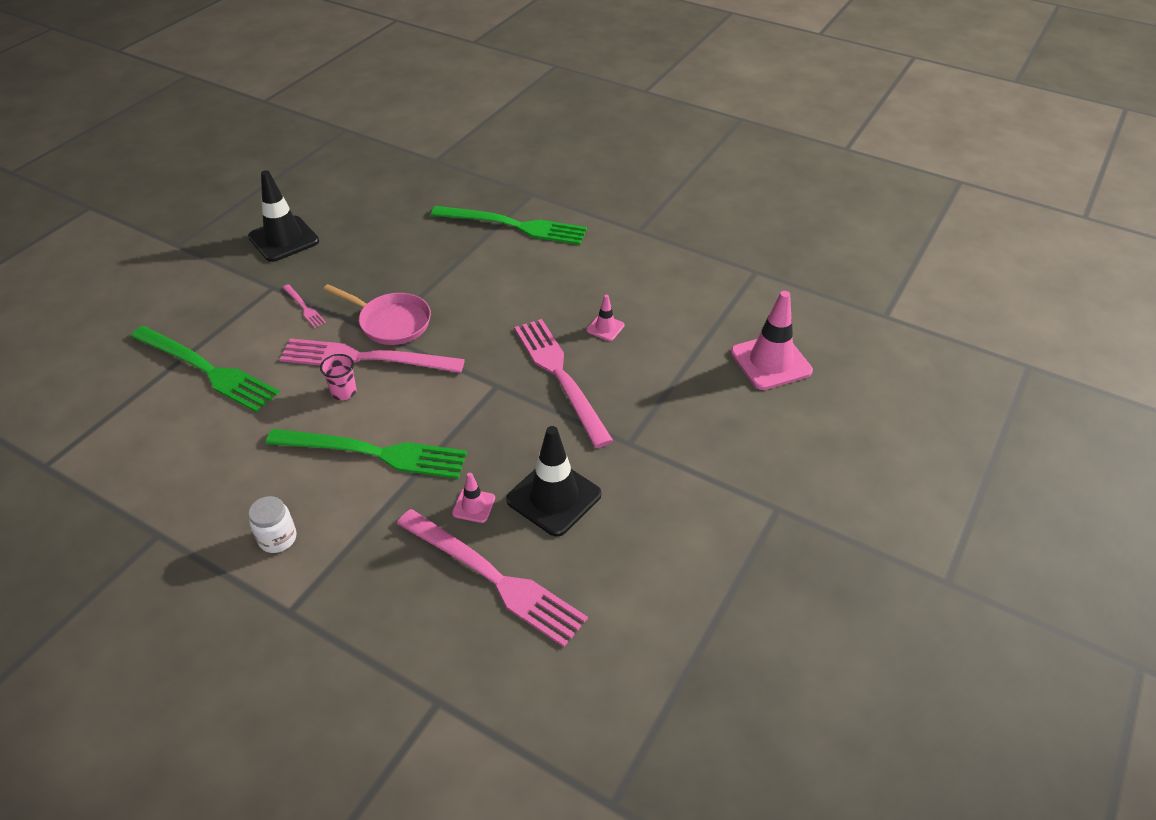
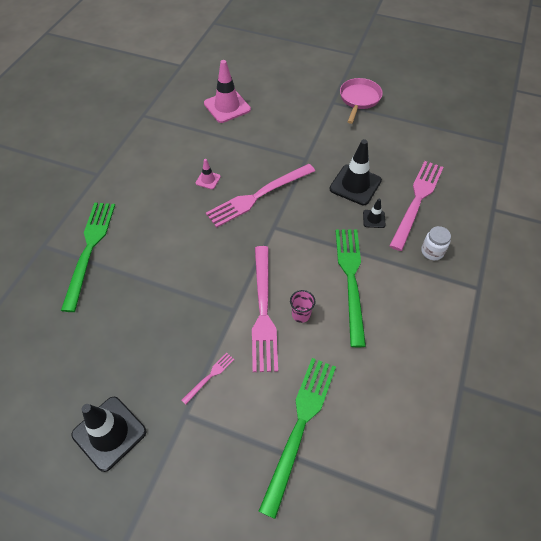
camera: 100 degrees left, 10 degrees up
white jar [248,496,296,553] -> white jar moved to [421,226,451,260]
pink pan [323,284,431,345] -> pink pan moved to [340,78,383,124]
pink traffic cone [452,473,495,523] -> black traffic cone [363,199,385,228]

